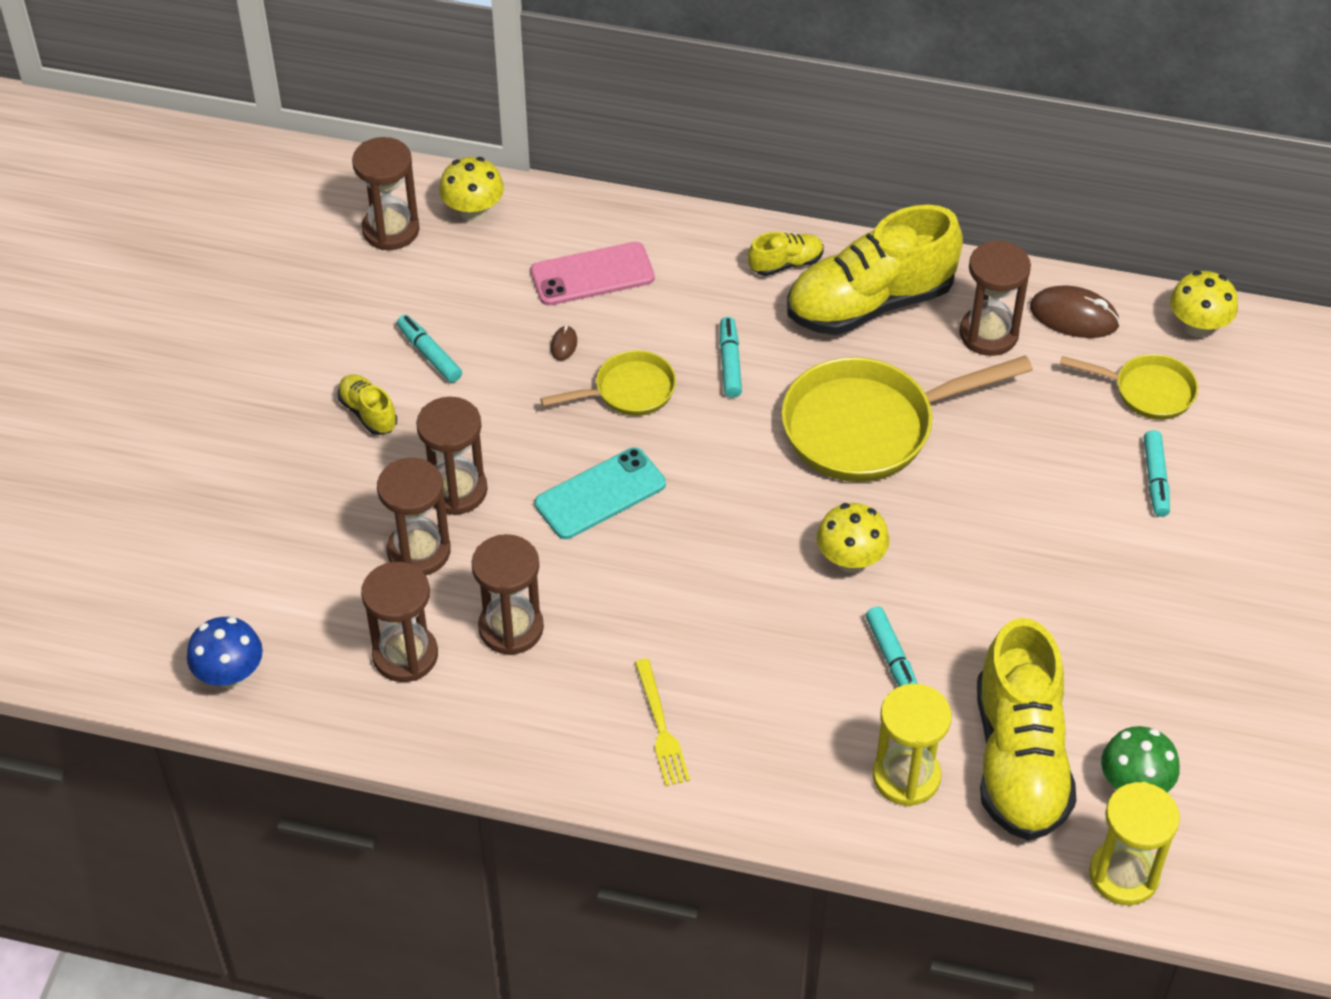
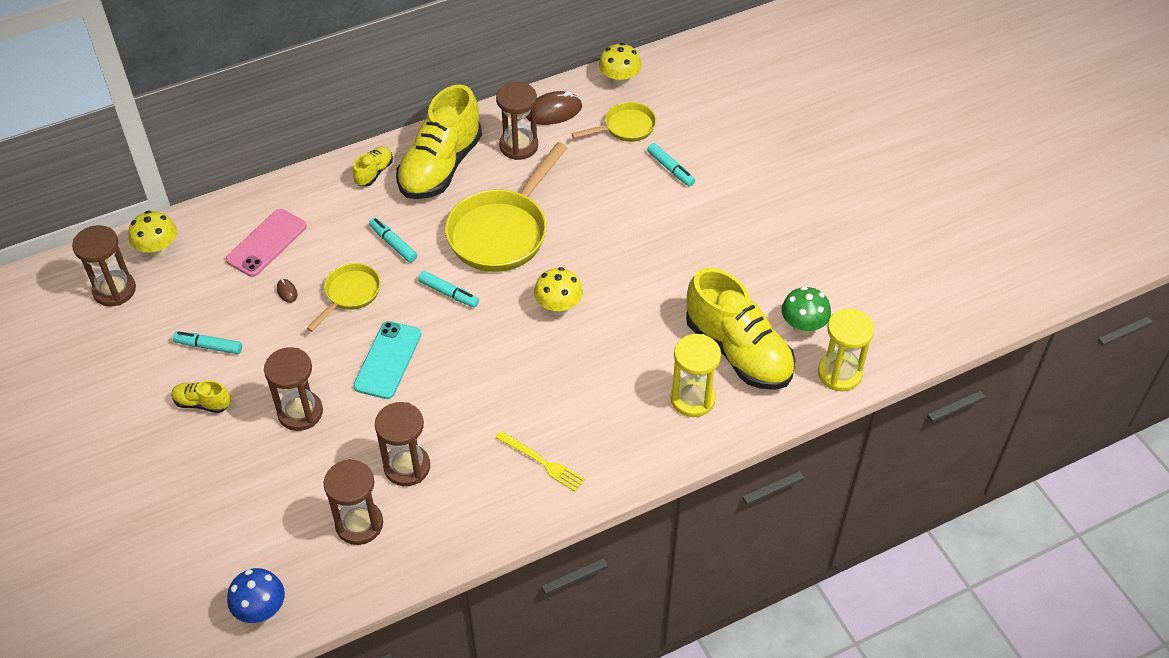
camera: 40 degrees left, 0 degrees up
brown hourglass [377,458,451,575] -> none
turquoise marker [866,607,918,687] -> turquoise marker moved to [418,271,479,308]

